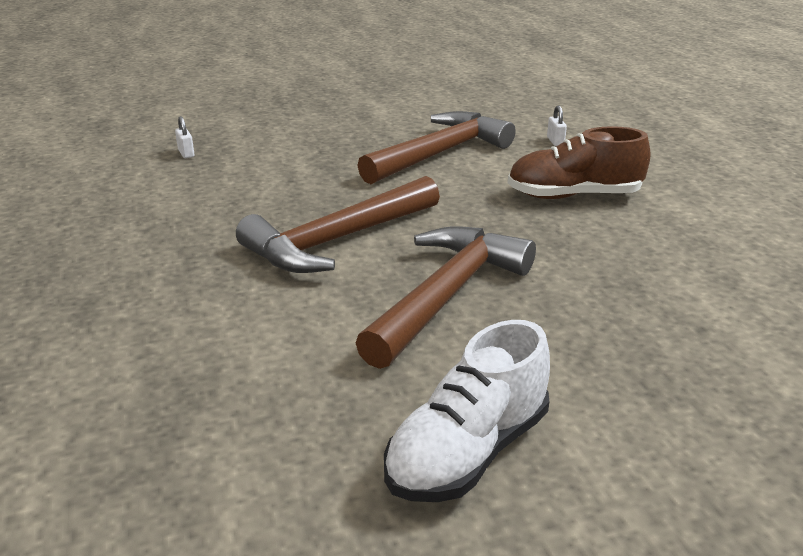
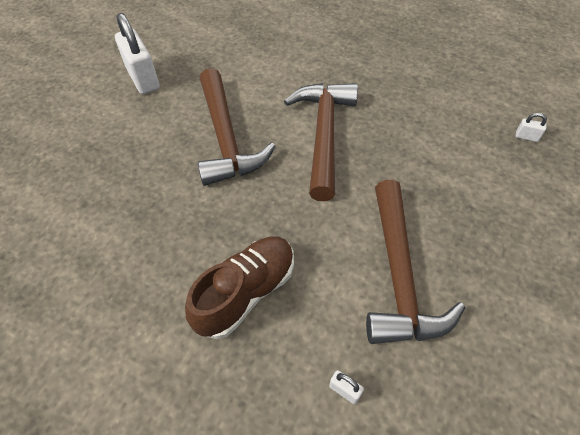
camera: 135 degrees right, 25 degrees up
white shoe [384,320,550,502] -> white padlock [115,13,160,94]

